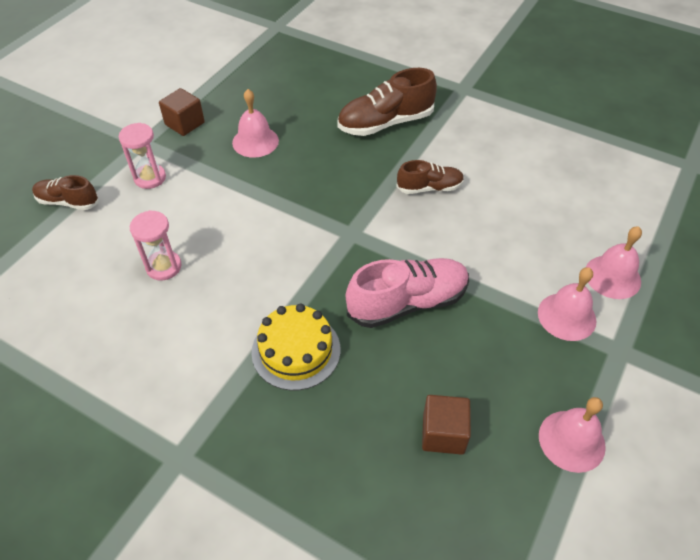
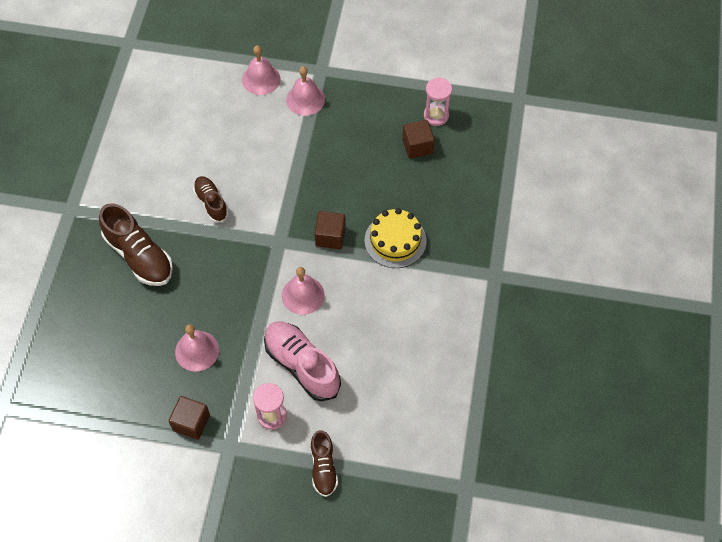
camera: 110 degrees left, 10 degrees up
pink hourglass [130,210,181,280] -> pink hourglass moved to [424,77,452,126]
pink shoe [346,258,469,328] -> pink shoe moved to [264,321,341,401]
pink bell [539,397,606,473] -> pink bell moved to [282,267,325,315]
none -> brown cube [315,211,346,249]

